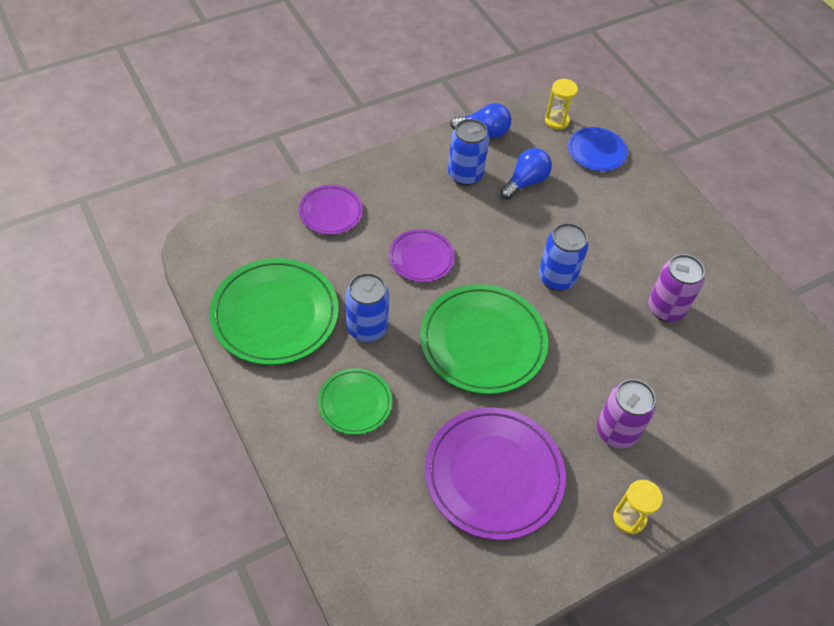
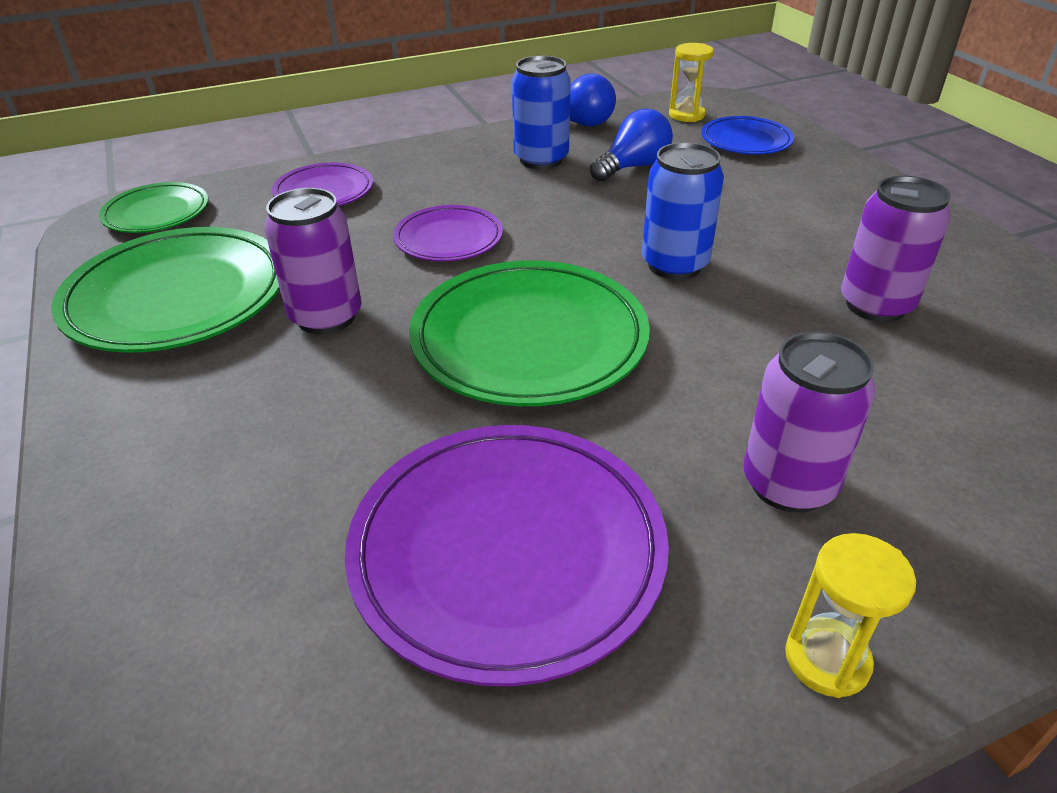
camera: 10 degrees right, 15 degrees down
green plate [318,368,392,435] -> green plate moved to [99,182,208,233]
blue can [345,273,389,342] -> purple can [265,188,361,335]

